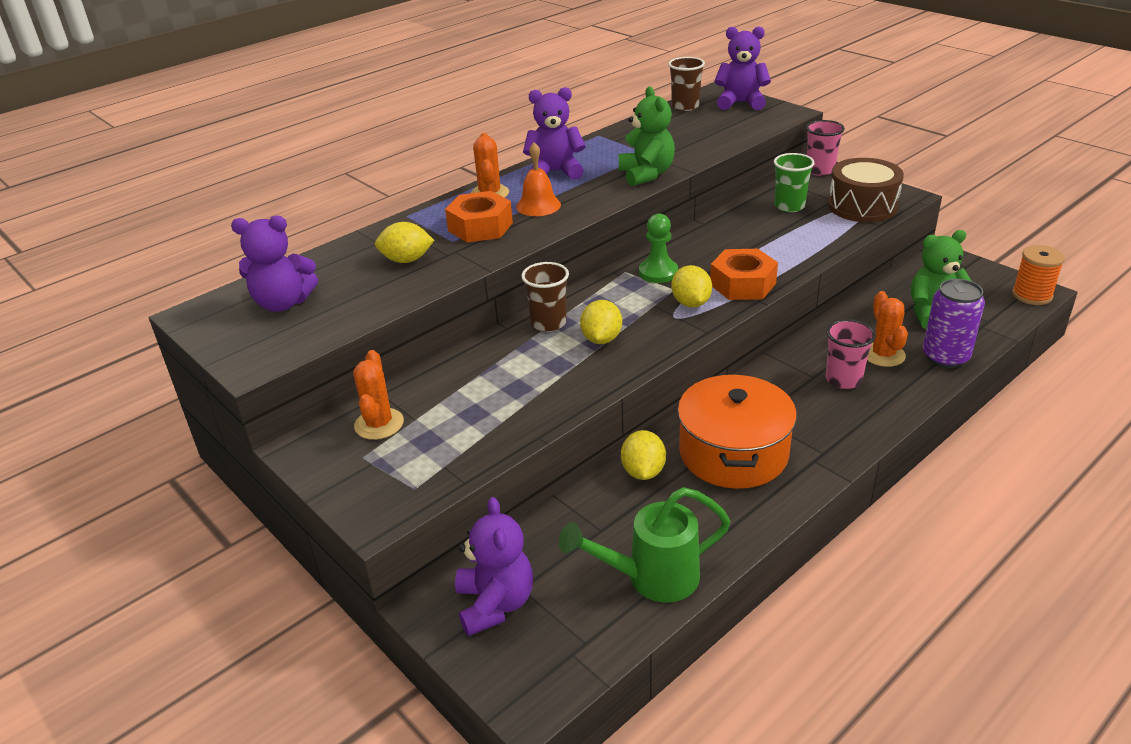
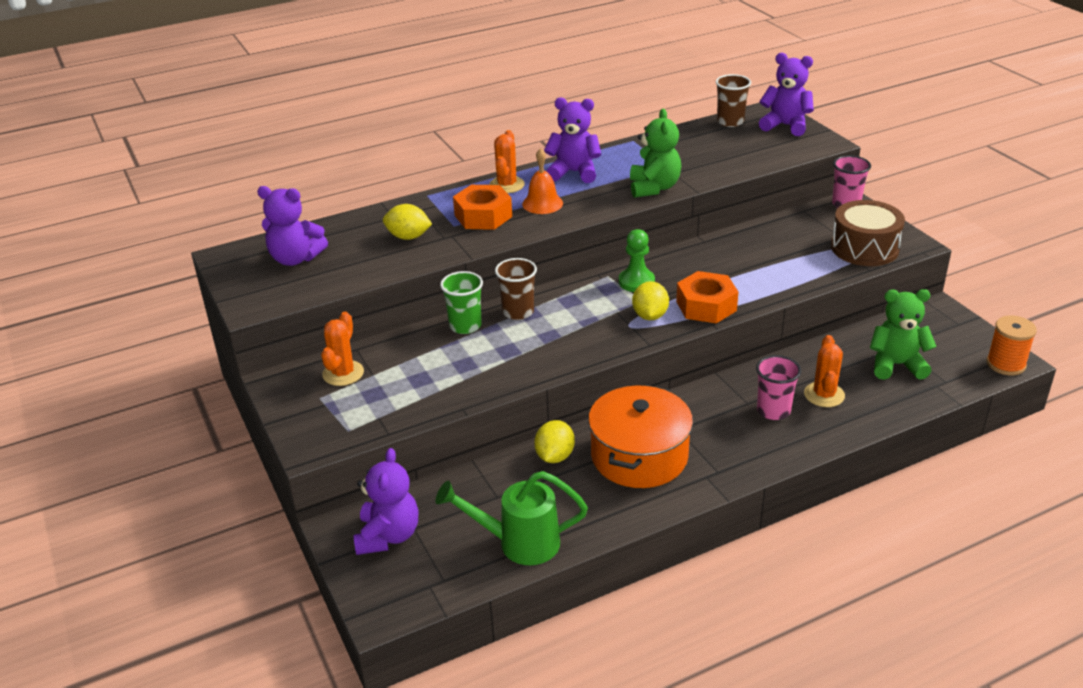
camera: 15 degrees right, 0 degrees up
yellow lemon [580,300,622,344] -> none
green cup [774,153,815,212] -> green cup moved to [440,271,483,334]
purple can [923,279,985,368] -> none

